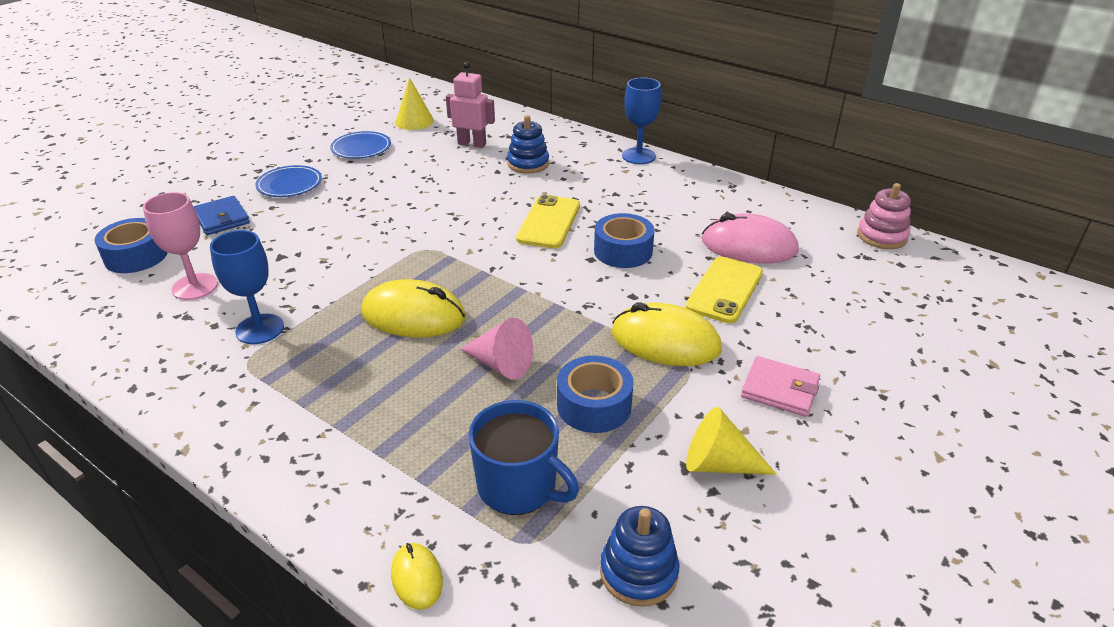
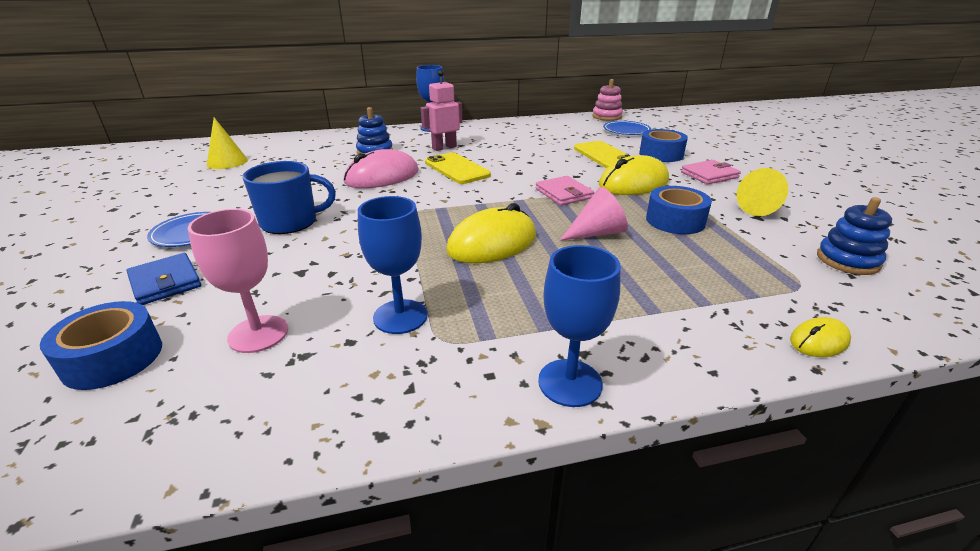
camera: 50 degrees left, 5 degrees down
blue wallet [193,196,250,235] -> blue wallet turned 45 degrees clockwise [127,253,201,305]
blue plate [330,131,391,159] -> blue plate moved to [603,121,651,135]
yellow mouse [391,543,443,610] -> yellow mouse turned 45 degrees counterclockwise [790,317,851,357]
pink robot [446,62,495,148] -> pink robot moved to [421,70,462,151]
blue mug [468,400,579,515] -> blue mug moved to [243,161,336,234]
blue tape [594,213,655,268] -> blue tape moved to [639,129,688,162]
pink mouse [702,213,799,264] -> pink mouse moved to [344,149,418,188]
none -> pink wallet [536,176,594,206]
none -> blue goblet [538,245,621,407]

